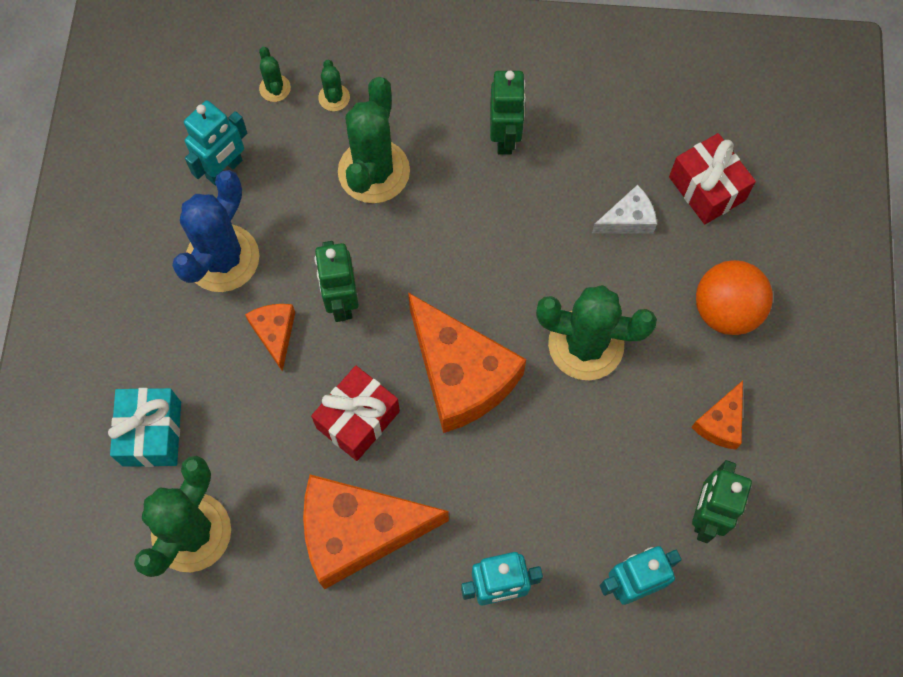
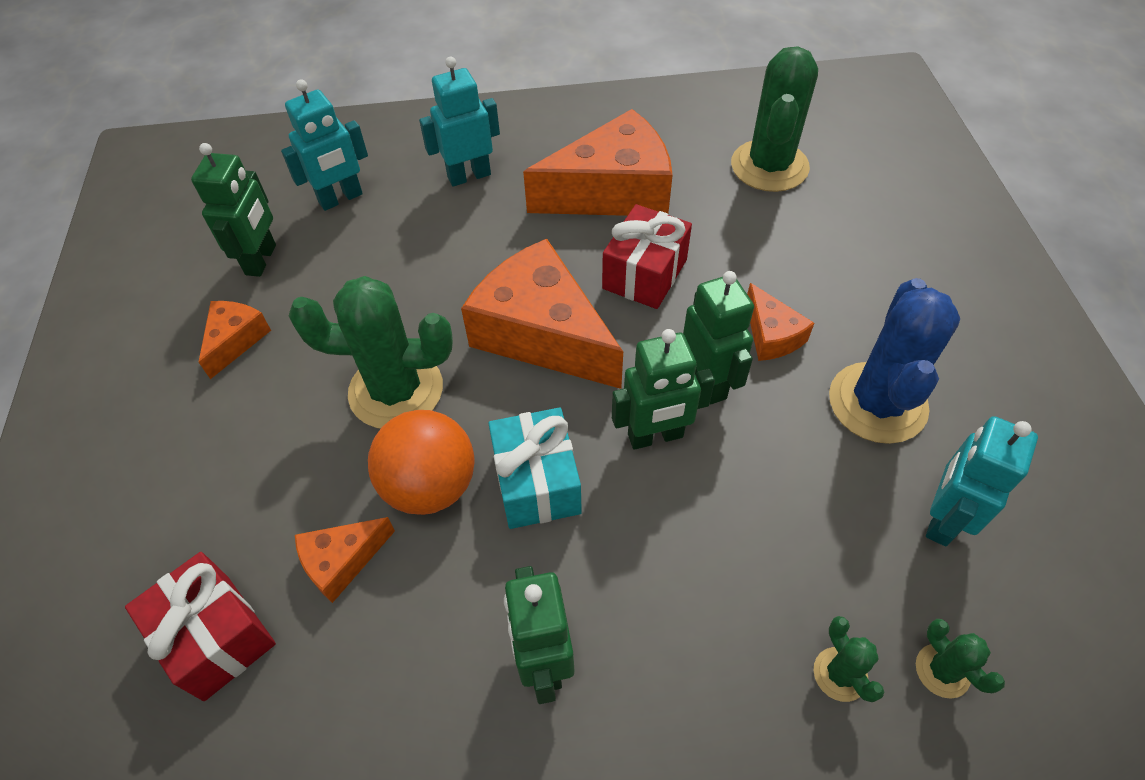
camera: 170 degrees right, 15 degrees down
turquoise gift [108,388,181,467] -> turquoise gift moved to [488,408,582,529]
green cactus [338,77,410,203] -> none
white cheese [592,185,657,234] -> orange cheese [295,517,395,603]
orange ball [696,260,773,335] -> orange ball moved to [368,410,475,515]
none -> green robot [612,329,715,450]

